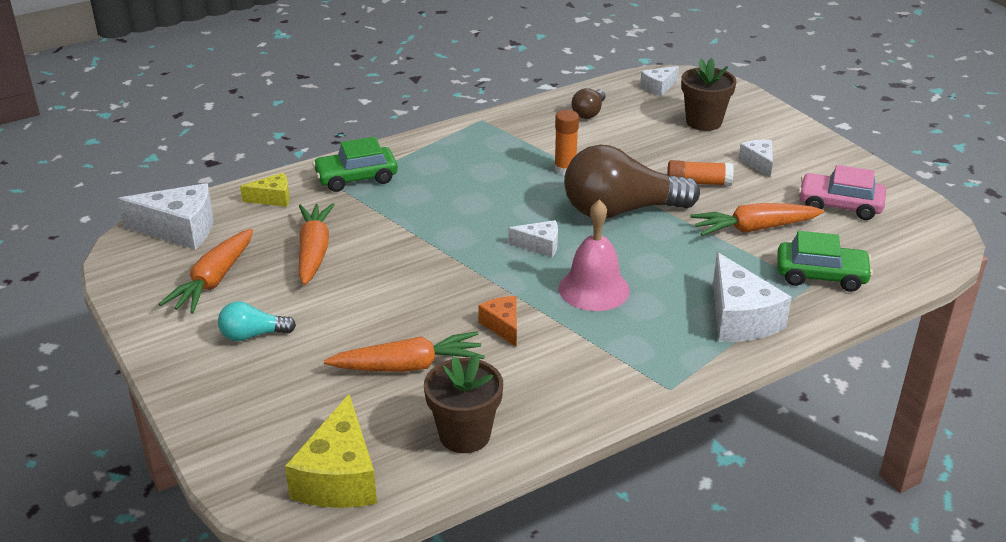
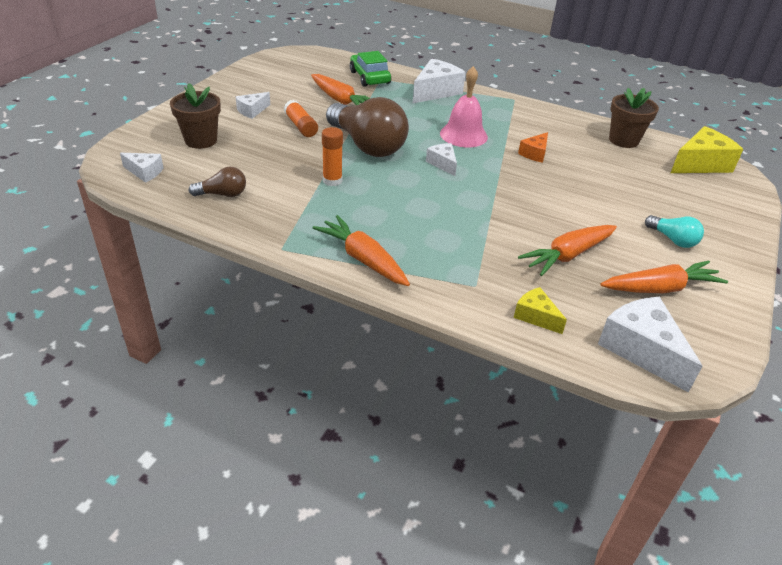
camera: 125 degrees left, 5 degrees up
green car [312,137,398,192] -> none
orange carrot [324,331,485,372] -> orange carrot moved to [313,215,410,286]
pink car [798,165,886,220] -> none

